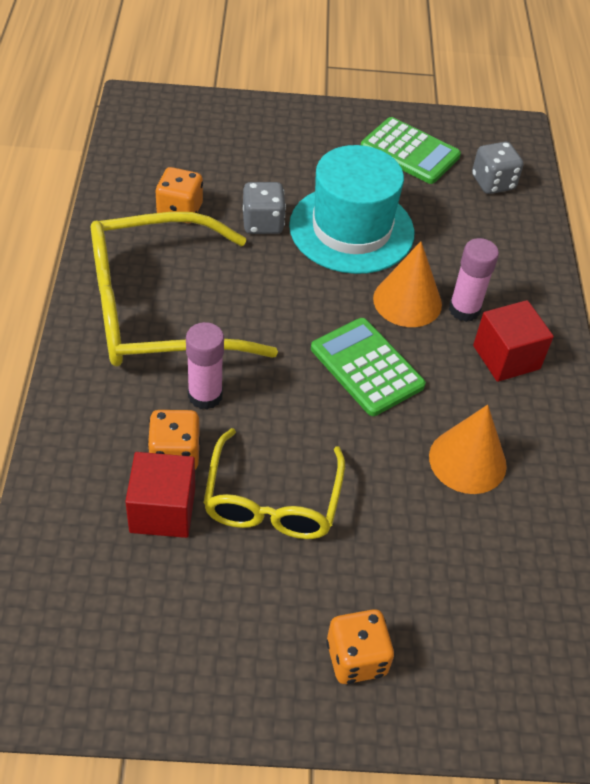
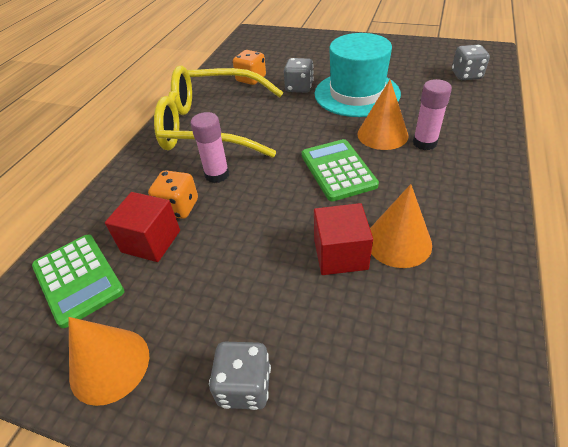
camera: 25 degrees right, 5 degrees down
yellow glasses [203,428,345,539] -> none
orange dice [326,609,394,684] -> grey dice [209,342,271,410]
green calculator [361,117,461,184] -> green calculator moved to [32,235,124,328]
red cube [473,300,554,382] -> red cube moved to [314,203,373,275]
none -> orange cone [69,317,149,406]

